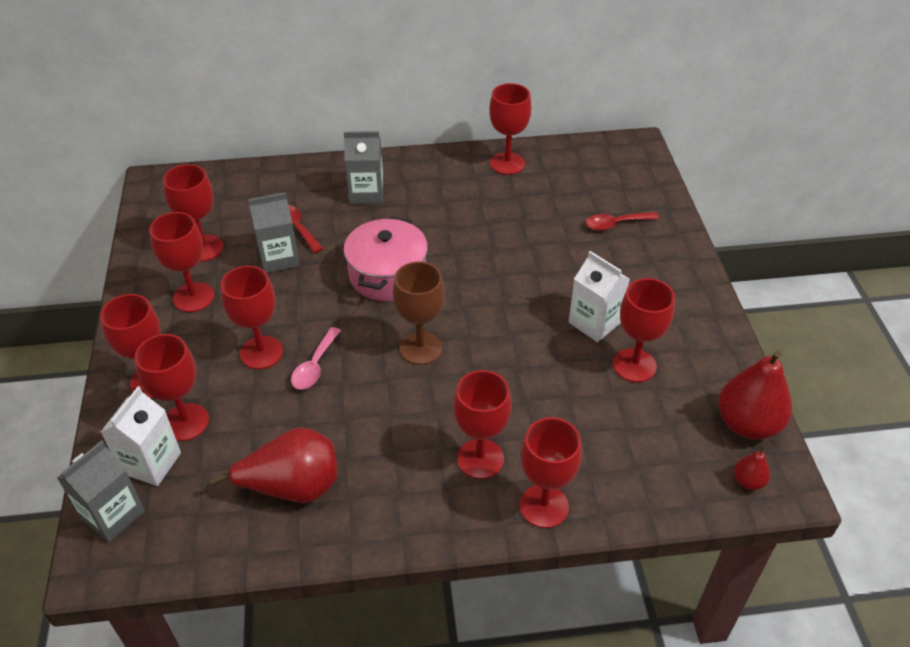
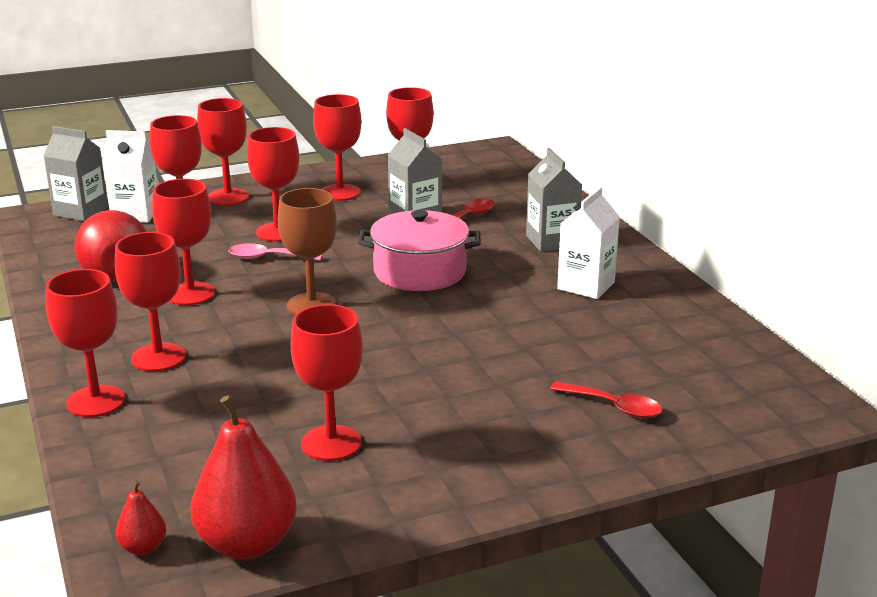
camera: 75 degrees right, 20 degrees down
red goblet [489,83,531,175] -> red goblet moved to [152,179,215,305]
white carton [569,251,630,342] -> white carton moved to [557,187,620,299]
red spoon [586,212,659,231] -> red spoon turned 150 degrees clockwise [550,382,663,418]

